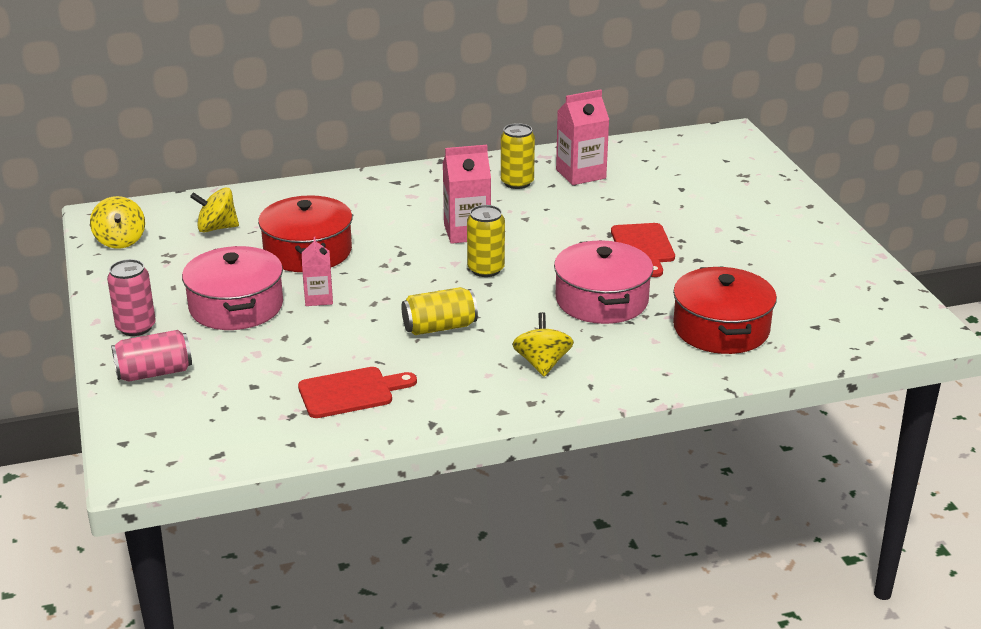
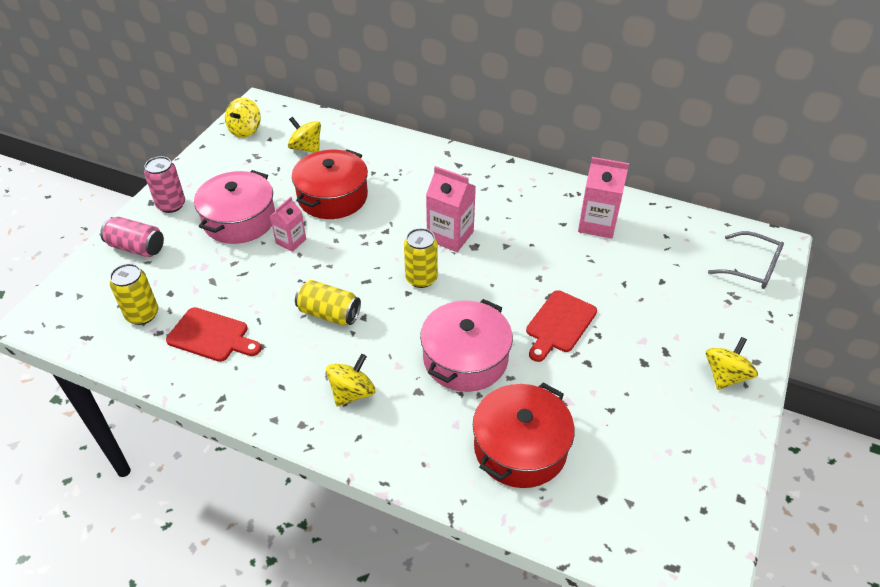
camera: 40 degrees right, 15 degrees up
yellow can [501,123,535,189] -> yellow can moved to [109,264,158,325]
none -> yellow spinning top [706,337,758,390]
none -> grey glasses [708,231,784,289]

